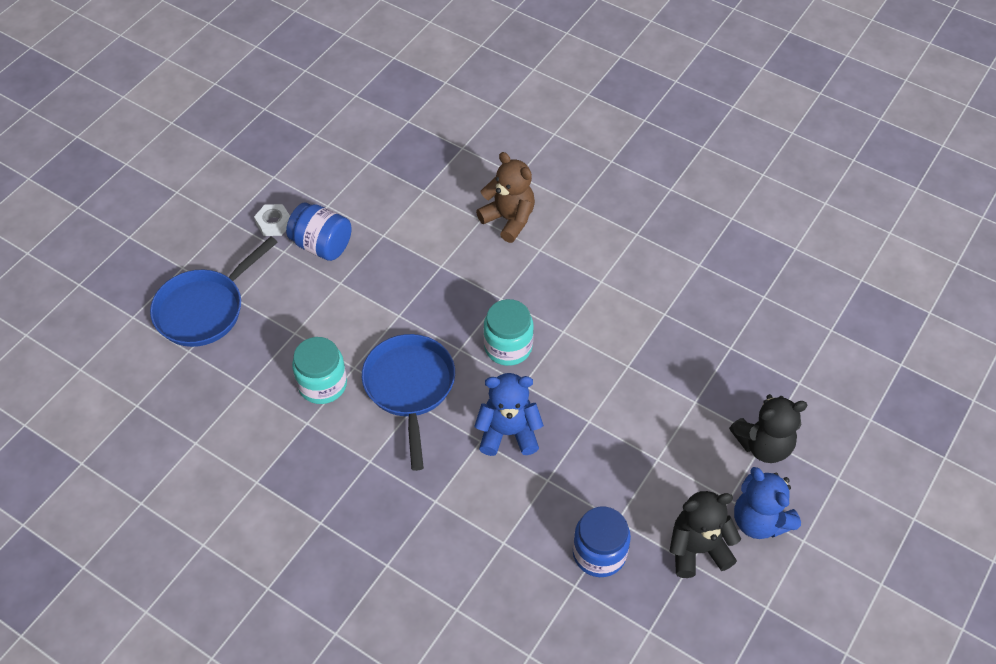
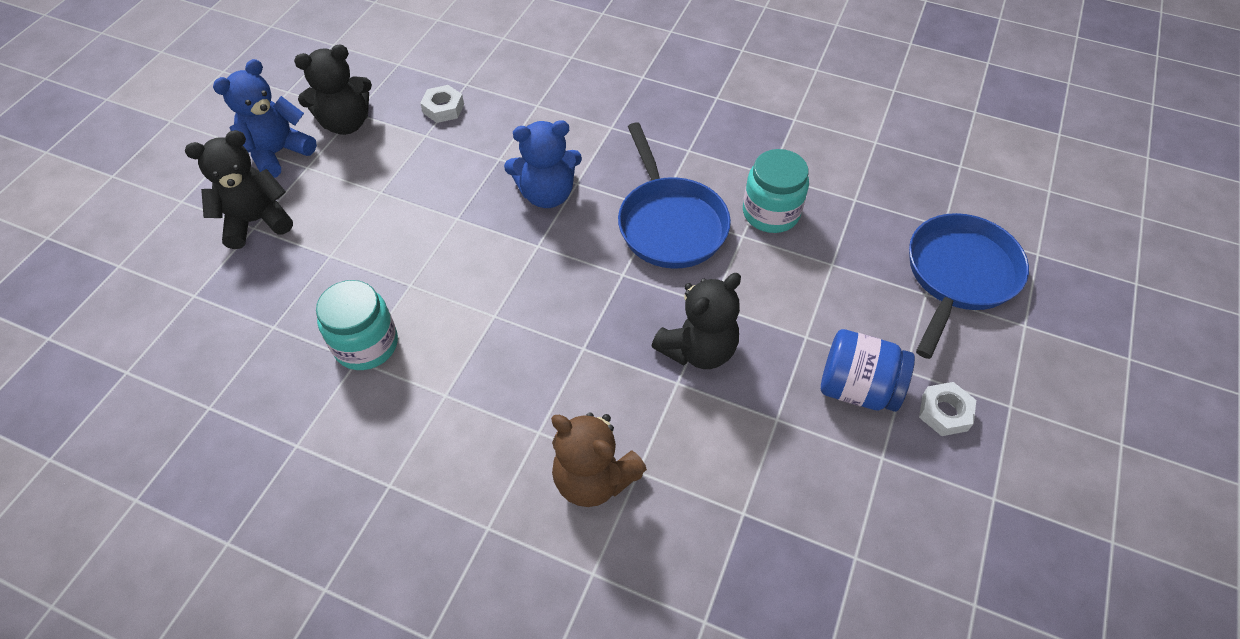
camera: 170 degrees right, 0 degrees up
turquoise jar [483,299,534,366] -> turquoise jar moved to [316,280,398,370]
blue jar [573,506,631,577] -> white nut [420,85,464,123]
blue teddy bear [734,467,801,539] -> blue teddy bear turned 90 degrees counterclockwise [213,59,317,178]
none -> black teddy bear [652,273,741,369]

